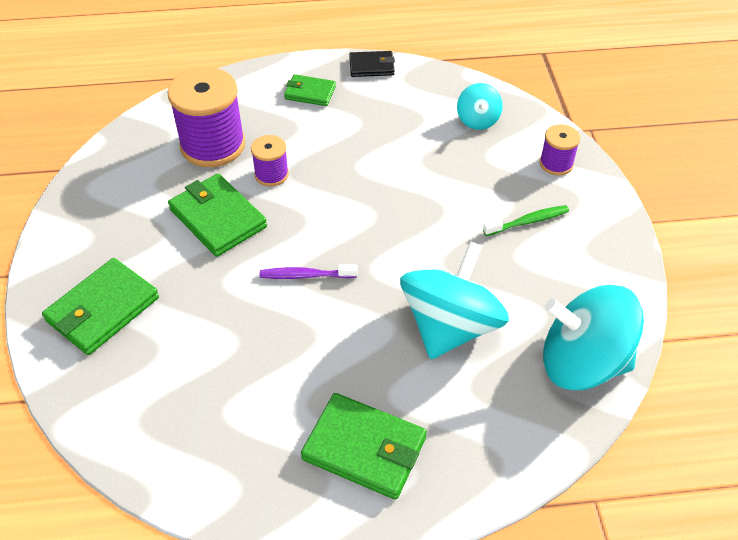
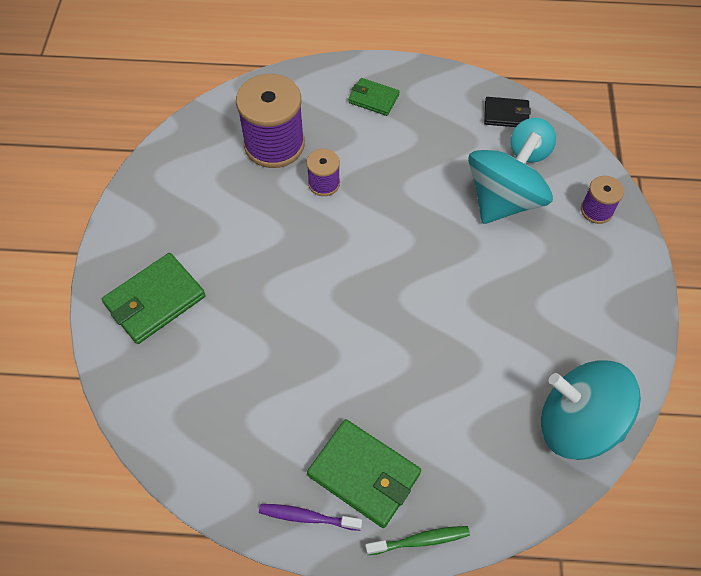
camera: 10 degrees right, 10 degrees up
green wallet [168,174,267,257] -> none
purple toothbrush [260,264,358,279] -> purple toothbrush moved to [259,504,362,531]
black wallet [349,51,395,77] -> black wallet moved to [484,97,531,127]
turquoise spinning top [400,241,509,359] -> turquoise spinning top moved to [468,132,553,224]
green toothbrush [483,205,569,236] -> green toothbrush moved to [365,526,470,555]

